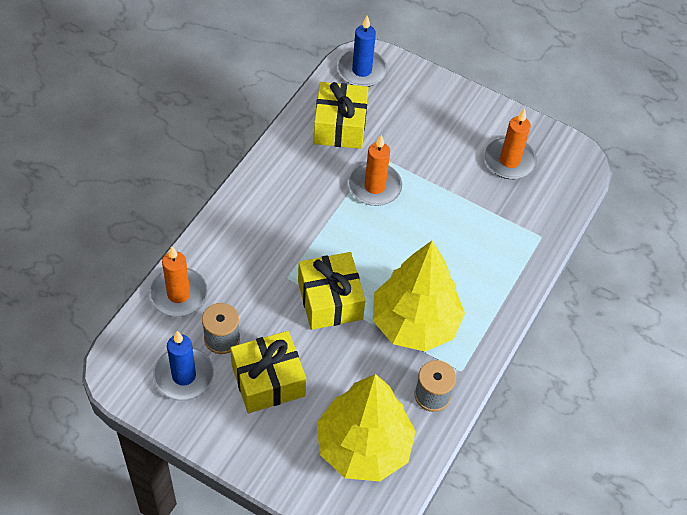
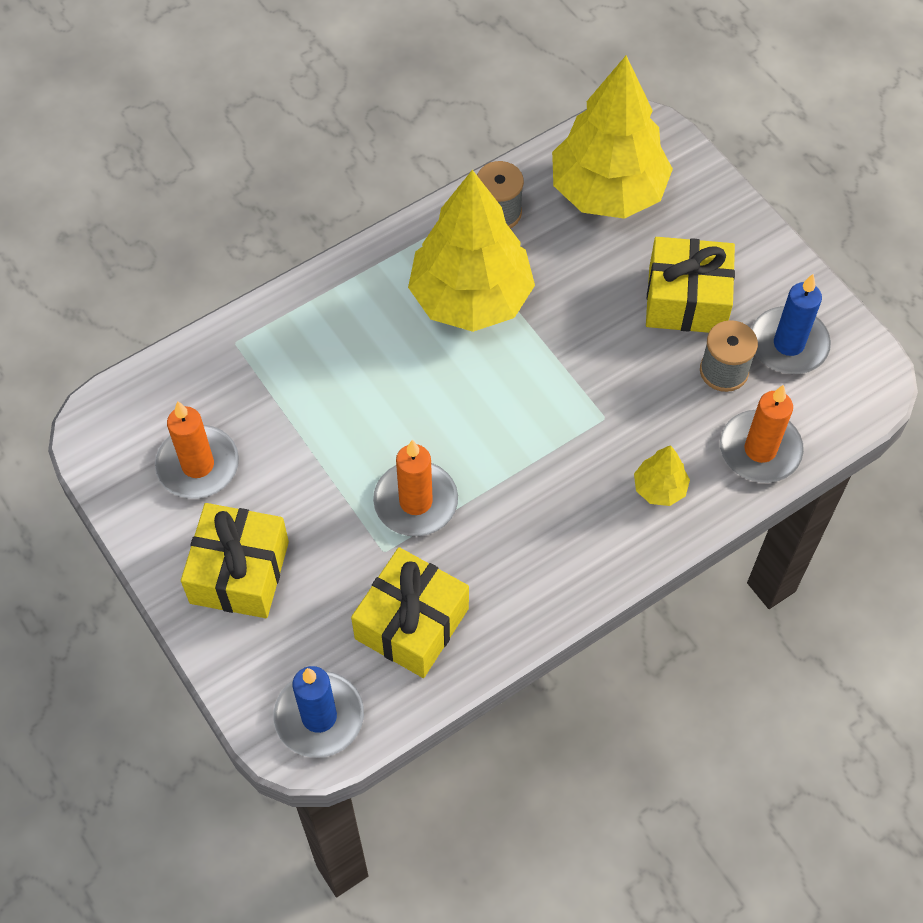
camera: 150 degrees left, 5 degrees up
yellow gift [298,252,365,330] -> yellow gift moved to [181,503,289,618]
none -> yellow tree [634,445,690,506]

